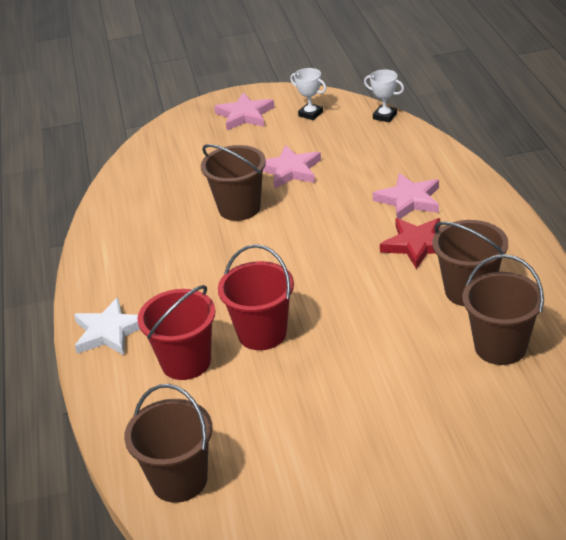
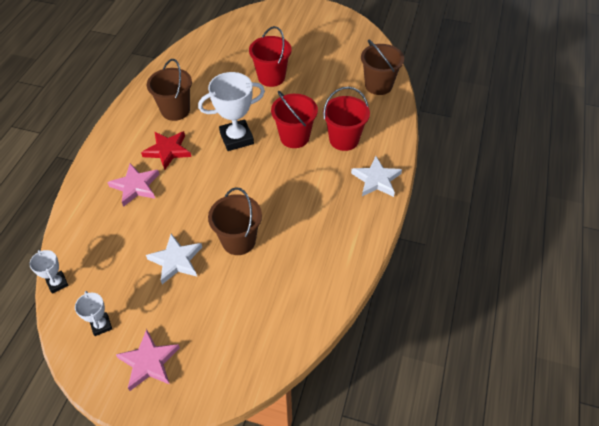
camera: 155 degrees left, 15 degrees up
pink star [263,145,321,189] -> white star [146,234,202,284]
brown bucket [463,254,544,365] -> none
none -> white trophy [198,72,265,151]
none -> red bucket [249,26,292,87]

